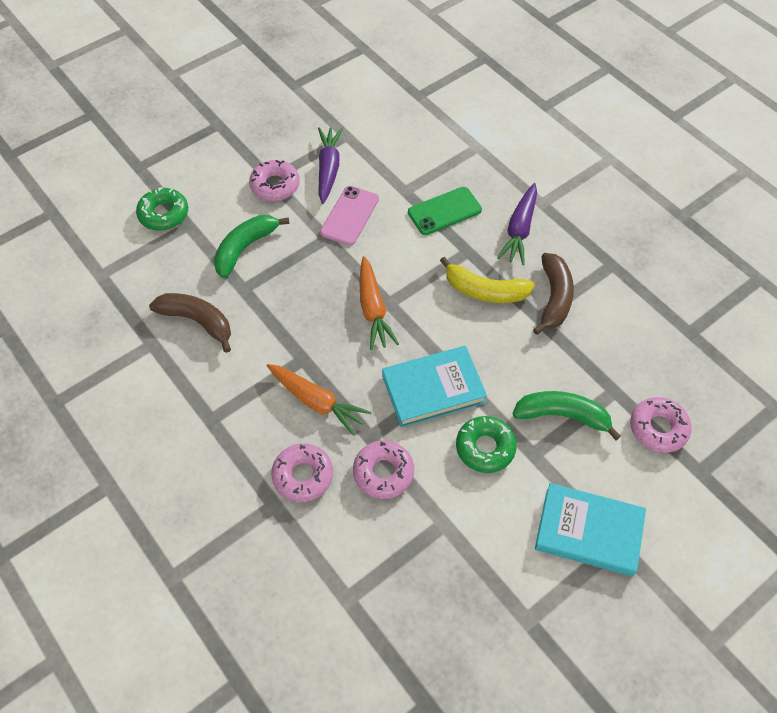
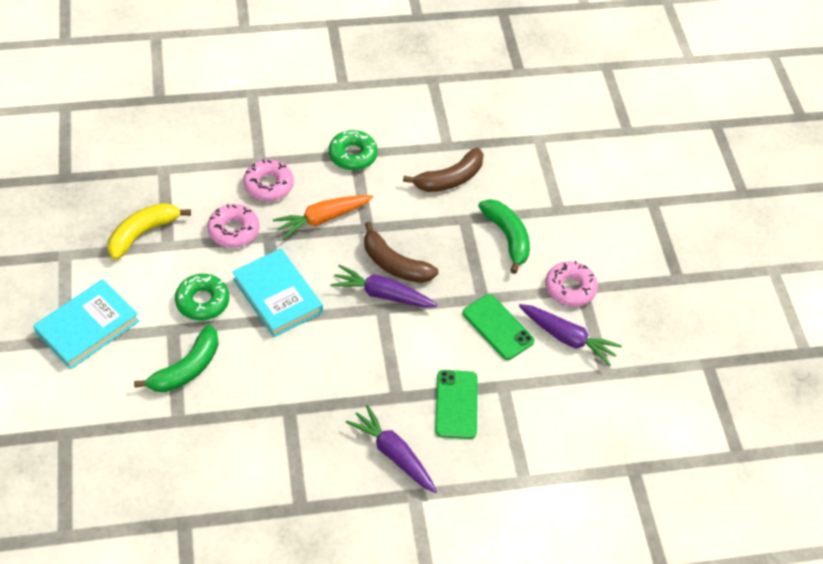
camera: 115 degrees right, 5 degrees down
green donut [136,187,188,231] -> green donut moved to [329,130,378,170]
pink phone [320,186,379,246] -> green phone [463,294,535,360]
orange carrot [360,256,399,350] -> purple carrot [330,265,438,308]
turquoise book [382,346,487,427] -> turquoise book turned 45 degrees counterclockwise [232,248,323,337]
yellow banana [440,257,535,303] -> yellow banana moved to [108,203,191,260]
brown banana [533,253,574,335] -> brown banana moved to [364,222,439,283]
pink donut [630,397,692,453] -> none

